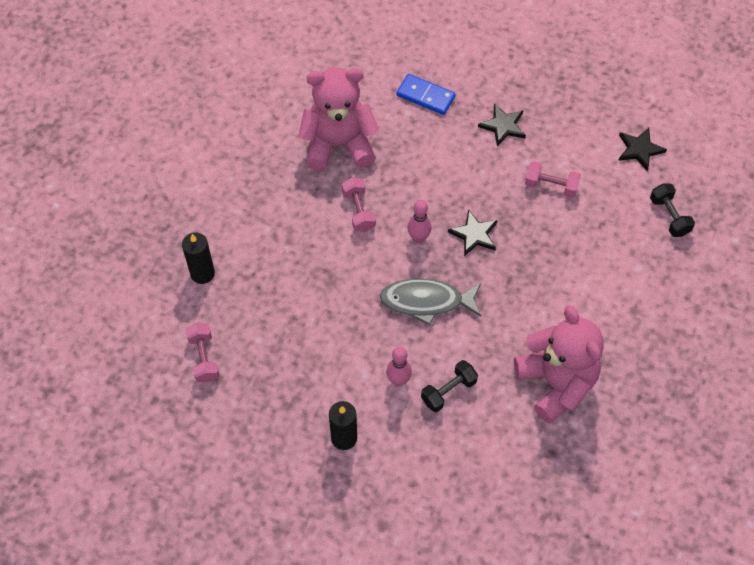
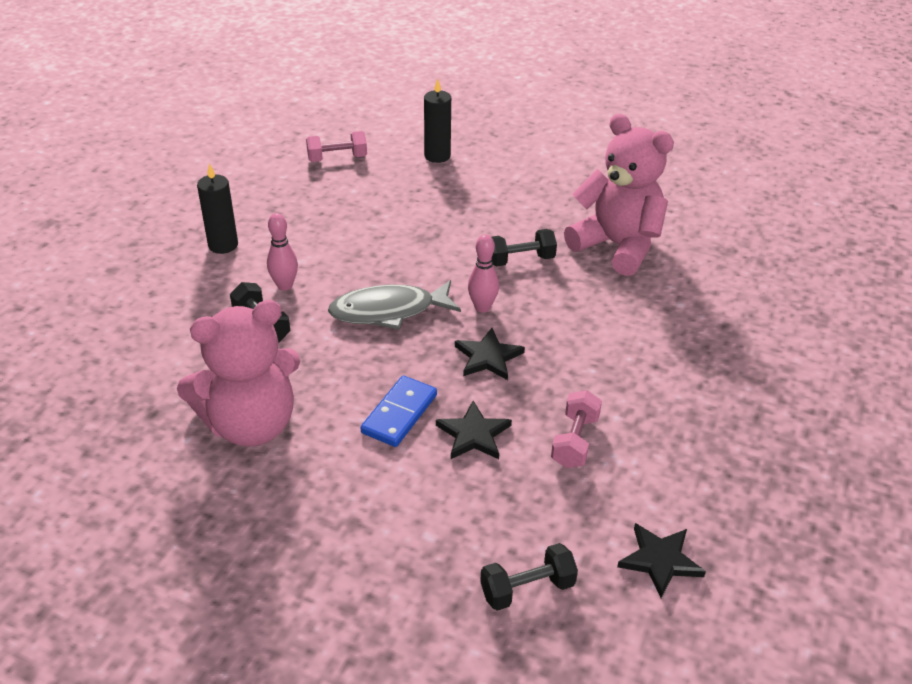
camera: 90 degrees right, 20 degrees down
pink teddy bear [298,68,379,171] -> pink teddy bear turned 45 degrees counterclockwise [564,114,674,276]
pink dumbbell [342,177,376,232] -> black dumbbell [492,229,557,267]
grey fish [380,278,481,326] -> grey fish turned 105 degrees counterclockwise [328,280,461,330]
blue domino [396,74,455,115] -> blue domino moved to [361,376,437,447]
black star [478,104,526,147] -> black star moved to [436,401,512,459]

